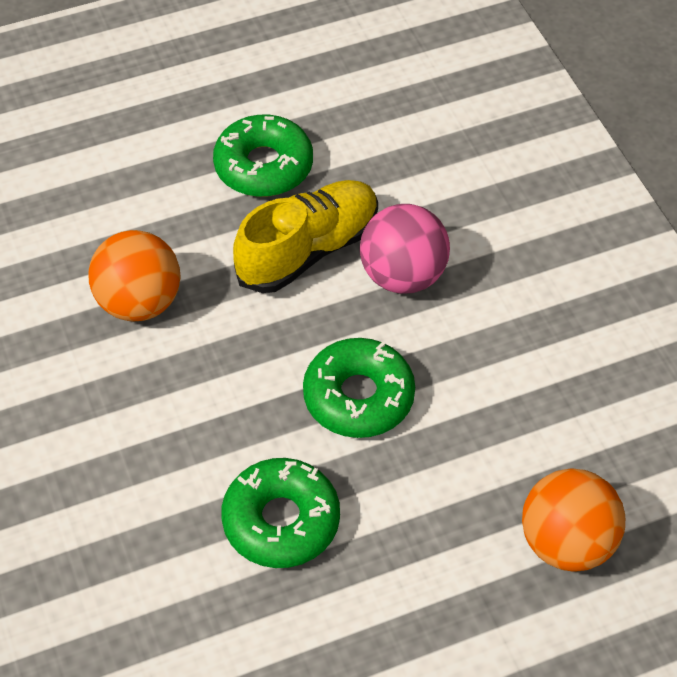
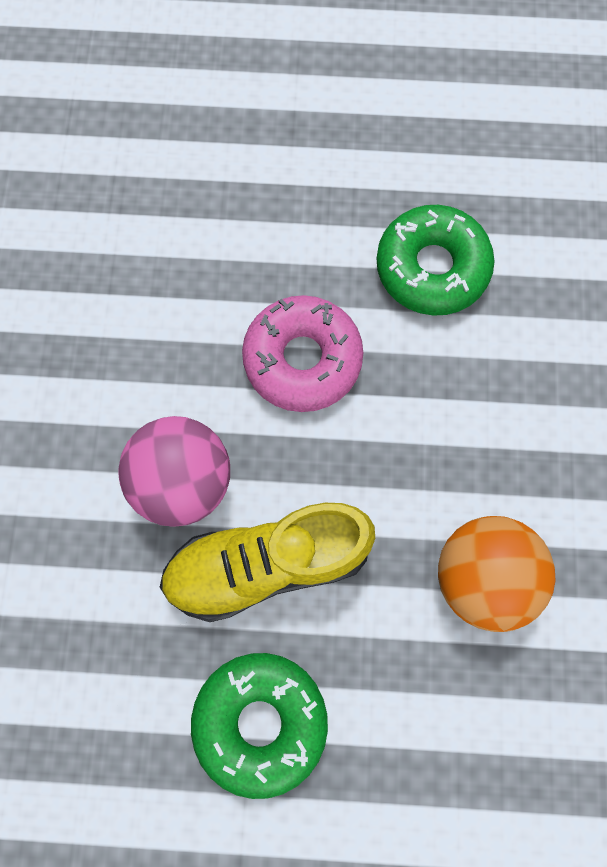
camera: 155 degrees left, 20 degrees up
green donut [303,338,415,438] -> pink donut [242,295,363,412]
orange ball [522,468,625,571] -> none

